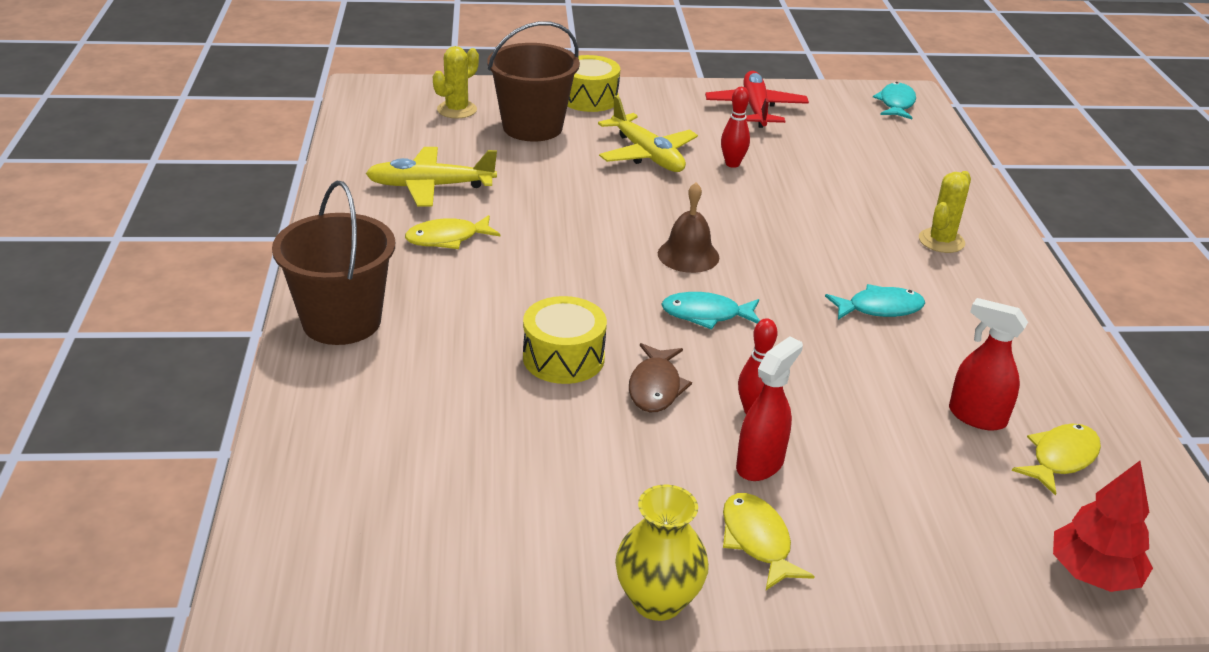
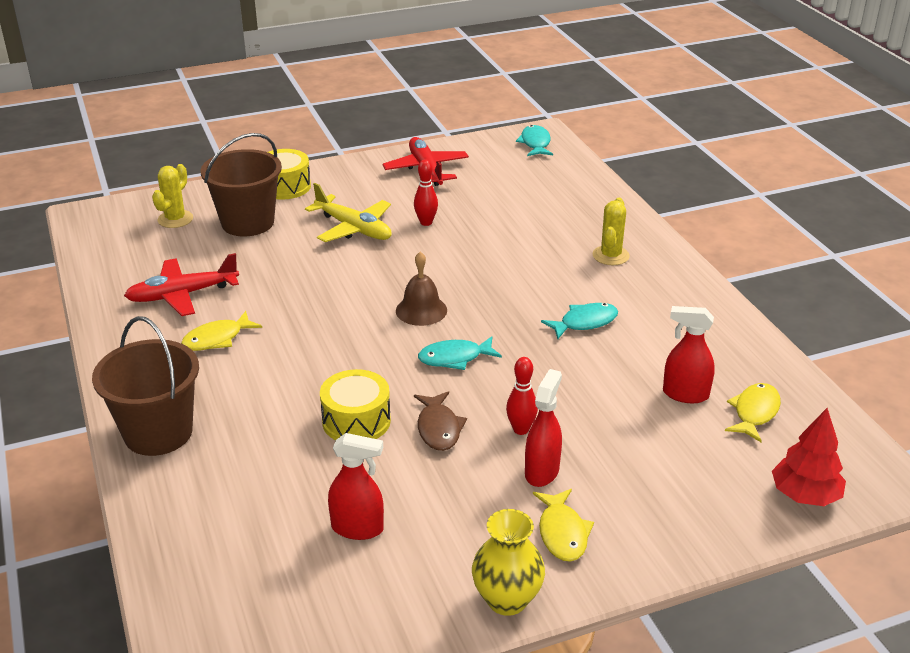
camera: 15 degrees left, 0 degrees up
yellow plane [365,147,497,207] -> red plane [124,253,239,316]
yellow fish [723,493,815,590] -> yellow fish turned 150 degrees counterclockwise [533,489,594,562]
none -> red spray bottle [328,433,384,540]

